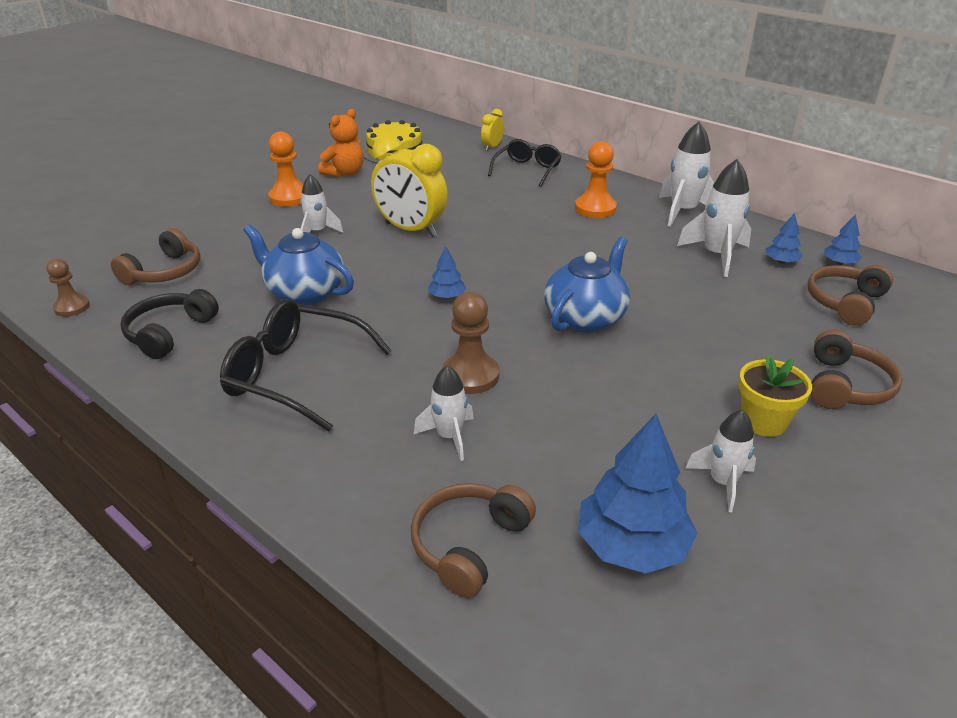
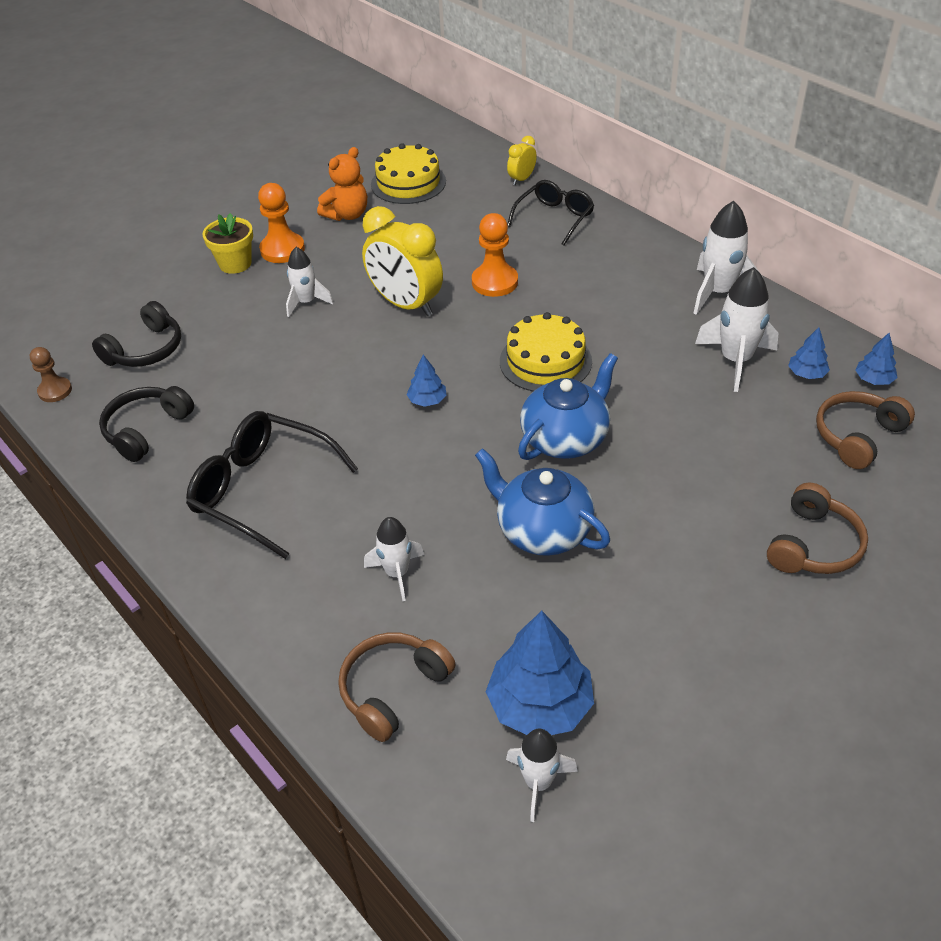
camera: 10 degrees right, 10 degrees up
brown headphones [111,228,201,285] -> black headphones [92,301,181,367]
blue teapot [243,225,354,305] -> blue teapot moved to [475,448,610,556]
brown pawn [442,292,499,394] -> none
orange pawn [575,141,617,218] -> orange pawn moved to [472,213,518,297]
white rocket [685,410,756,512] -> white rocket moved to [506,728,578,822]
yellow flower pot [739,355,812,437] -> yellow flower pot moved to [203,213,253,274]
none -> yellow cake [500,312,592,392]

